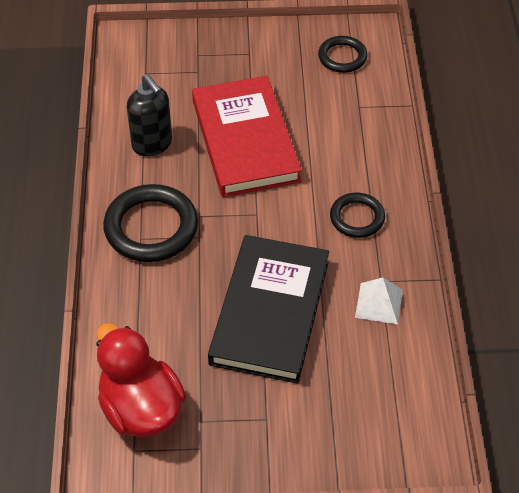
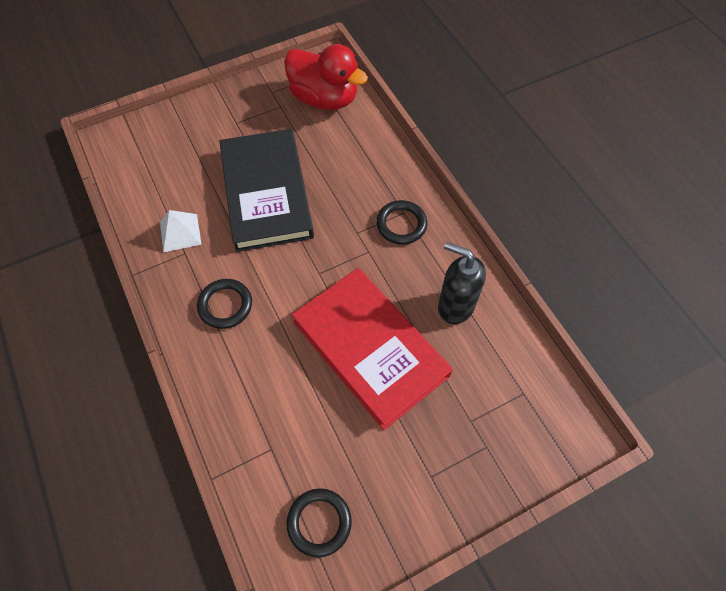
camera: 155 degrees right, 10 degrees up
black ring [103,184,198,262] -> black ring [376,200,427,245], size x0.59

